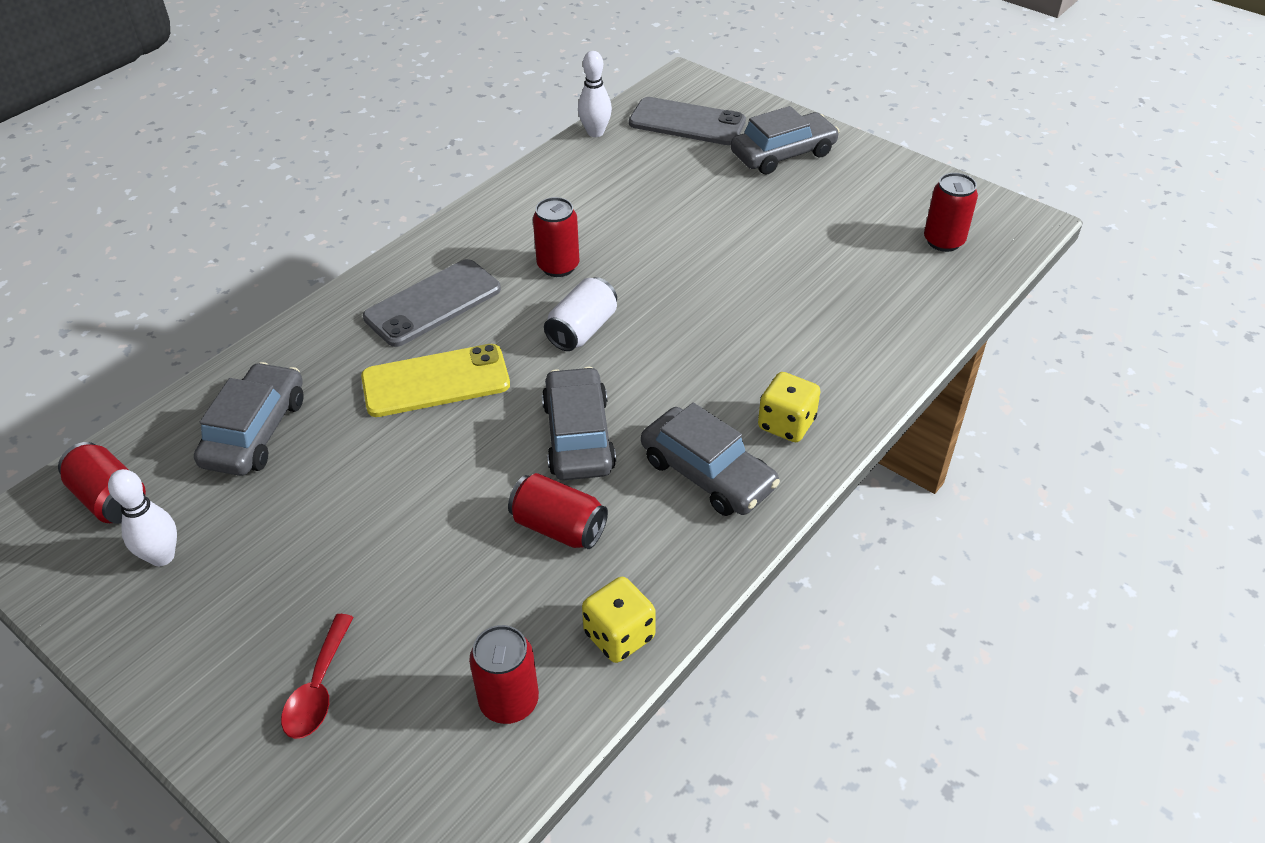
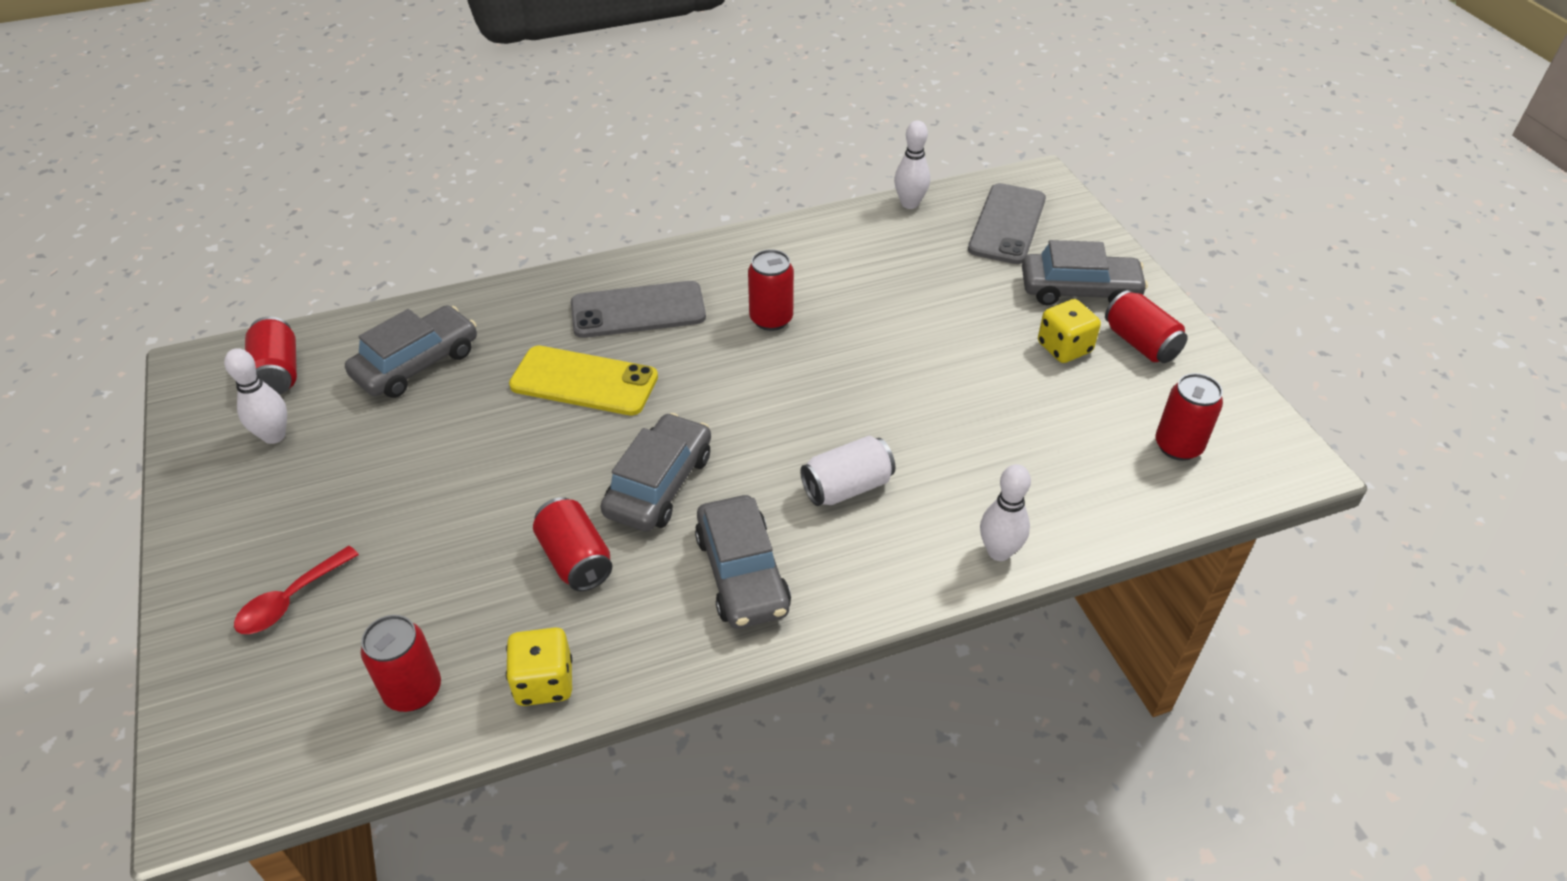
camera: 30 degrees right, 0 degrees up
white can [544,277,617,351] -> white can moved to [800,436,895,506]
grey phone [629,97,746,145] -> grey phone turned 60 degrees clockwise [968,183,1046,264]
yellow dice [758,372,820,442] -> yellow dice moved to [1038,299,1101,363]
none -> white bowling pin [980,464,1031,561]
none -> red can [1105,290,1188,363]

